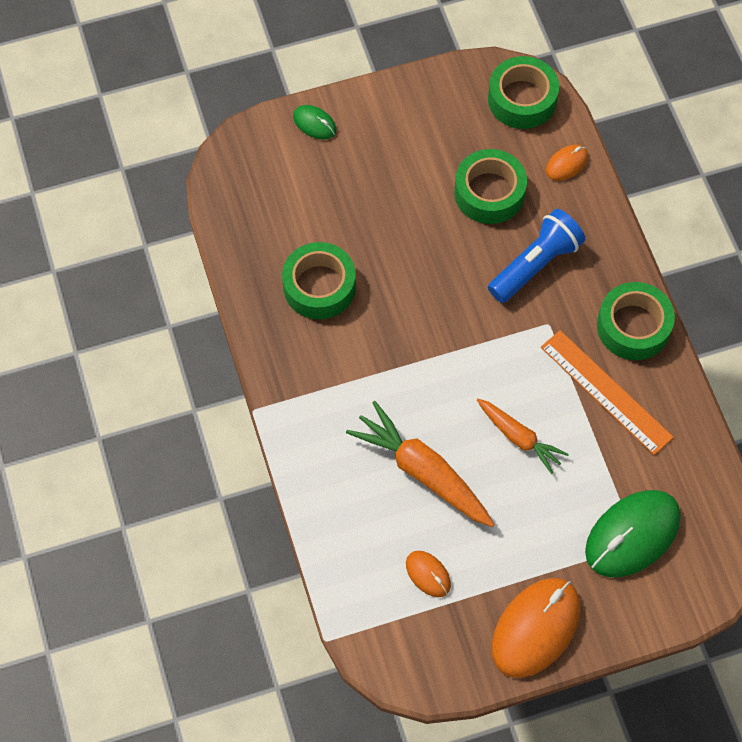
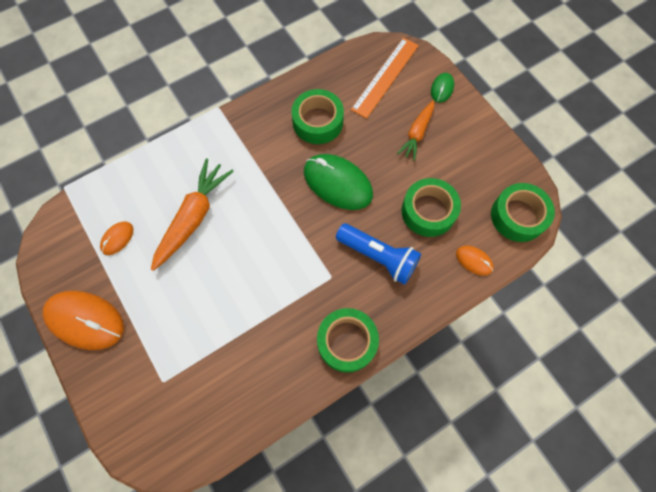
camera: 75 degrees right, 5 degrees up
orange carrot [477,399,569,474] -> orange carrot moved to [397,100,434,161]
orange ruler [541,330,674,455] -> orange ruler moved to [351,38,419,119]
green mouse [585,490,681,577] -> green mouse moved to [304,154,373,210]

